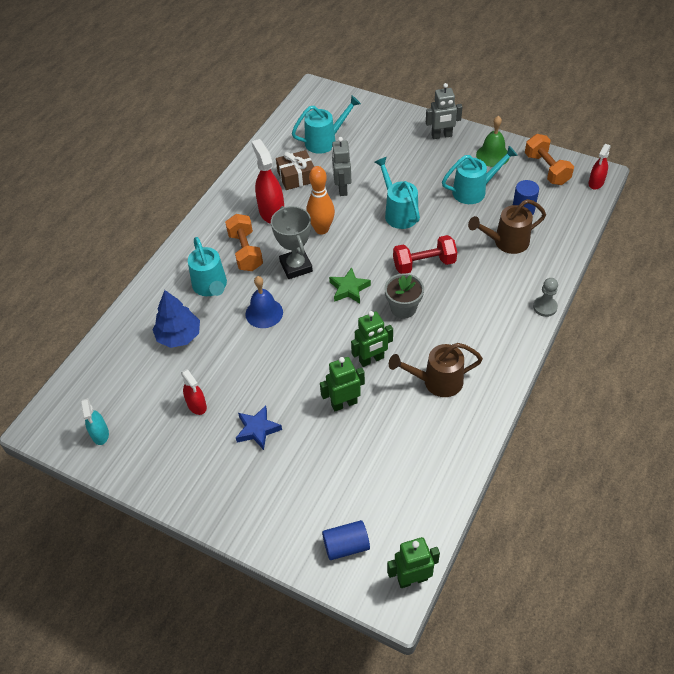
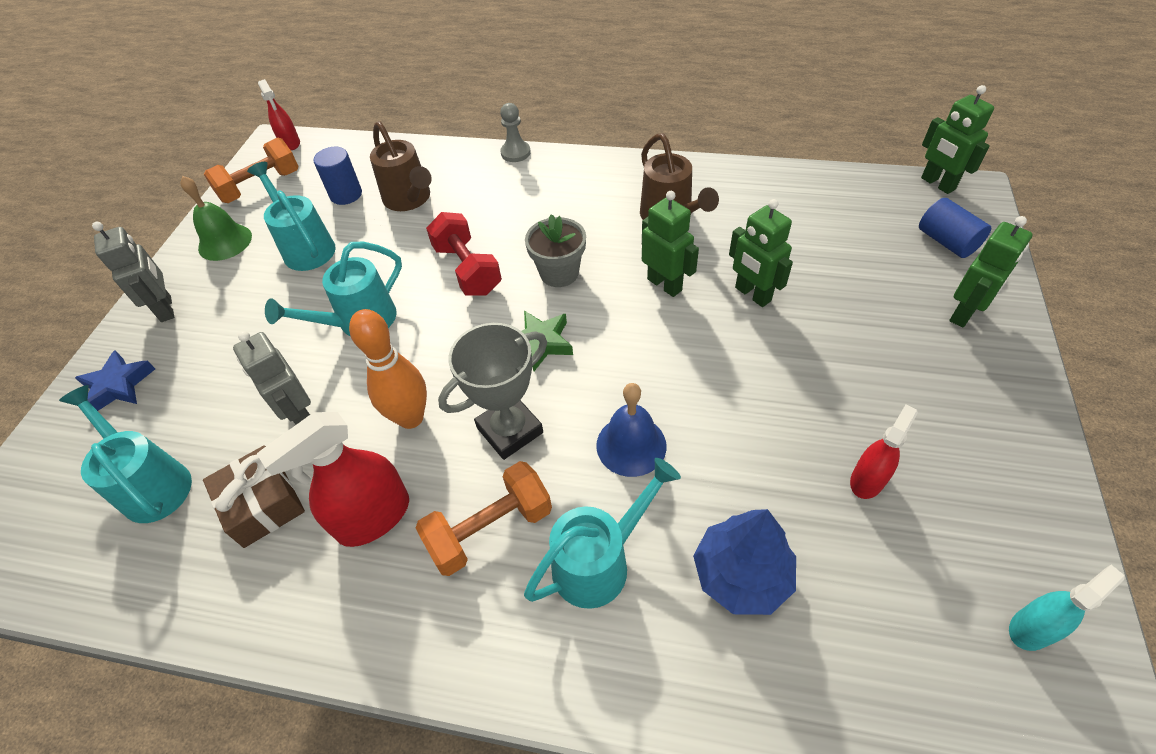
camera: 105 degrees left, 0 degrees up
blue star [236,405,282,450] -> blue star moved to [75,350,155,411]
grey robot [332,137,351,196] -> grey robot turned 75 degrees clockwise [233,331,311,425]
red spray bottle [589,144,611,190] -> red spray bottle turned 45 degrees clockwise [258,79,300,150]
none -> green robot [949,216,1033,327]

